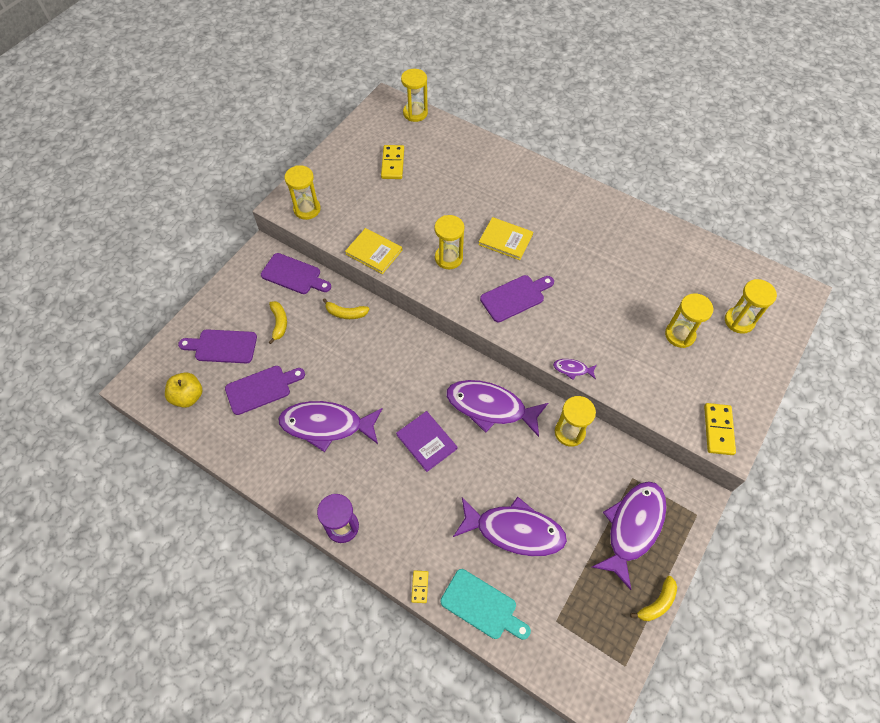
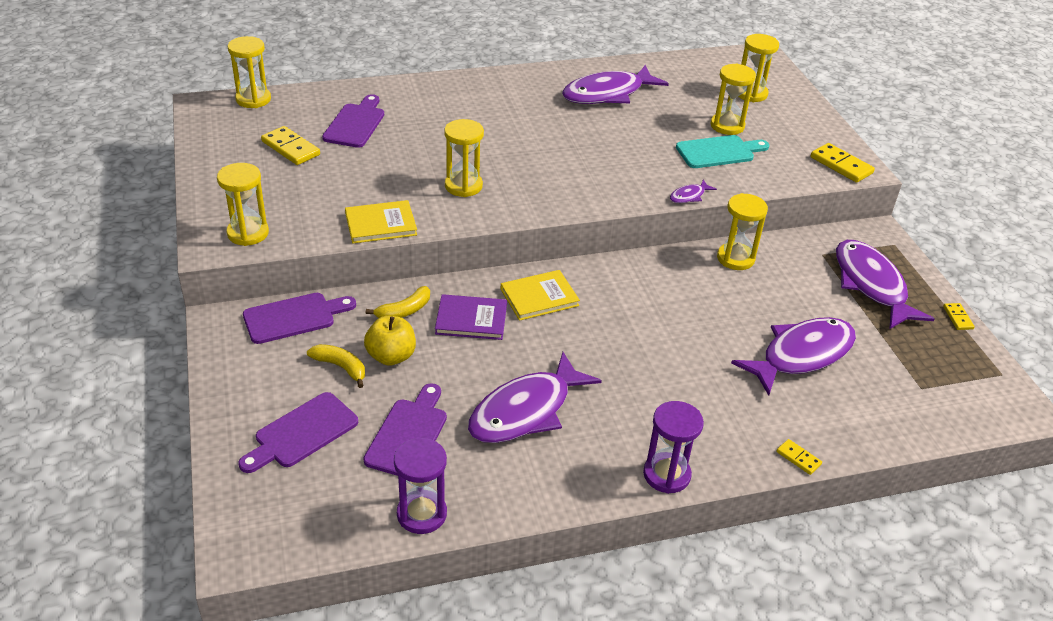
camera: 50 degrees left, 20 degrees down
yellow apple [165,372,202,408] -> yellow apple moved to [364,316,416,366]
purple book [396,411,457,472] -> purple book moved to [435,294,507,340]
turquoise cutting board [441,569,531,640] -> turquoise cutting board moved to [676,135,769,168]
purple fish [446,380,548,437] -> purple fish moved to [562,65,669,104]
yellow book [478,217,533,260] -> yellow book moved to [501,270,580,321]
purple cutting board [480,275,554,322] -> purple cutting board moved to [322,94,384,148]
yellow banana [630,576,677,621] -> yellow domino [943,303,975,330]
none -> purple hourglass [394,437,447,534]

